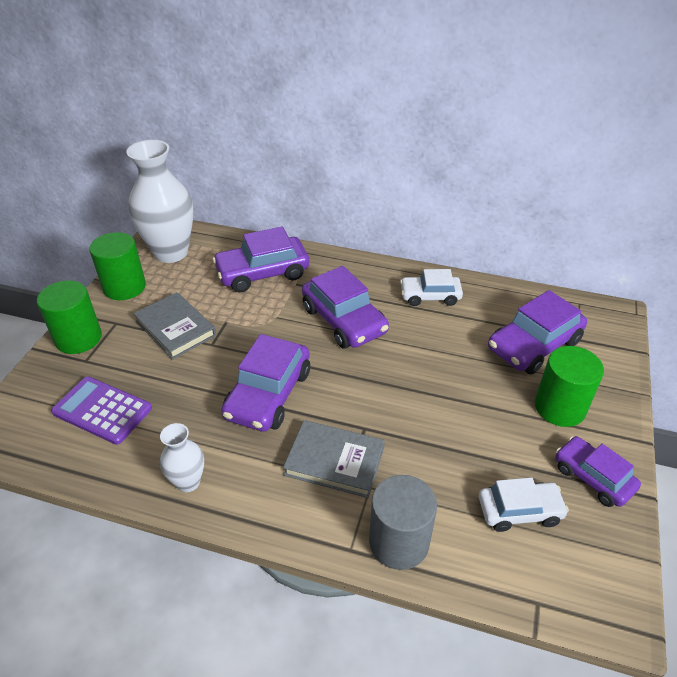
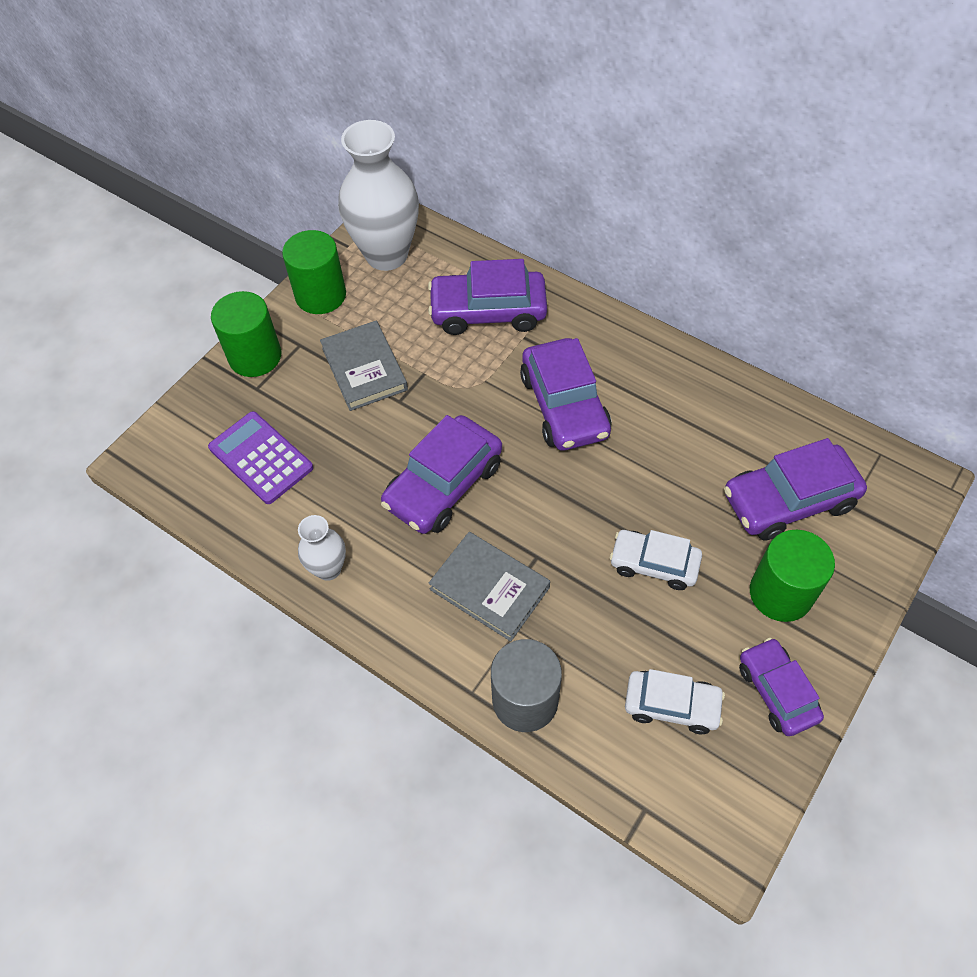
camera: 20 degrees right, 15 degrees up
white car [400,269,463,306] -> white car moved to [610,530,702,590]

